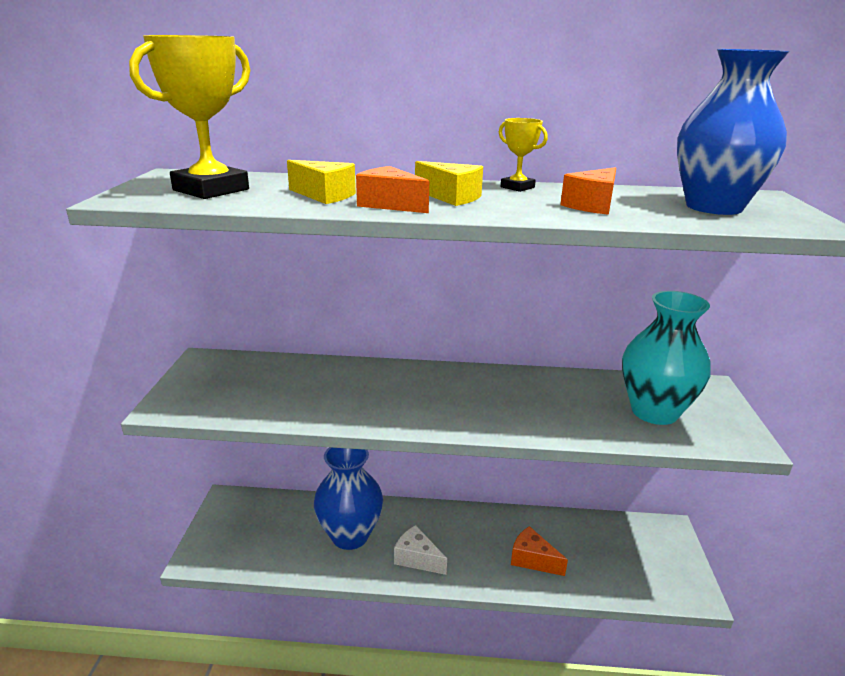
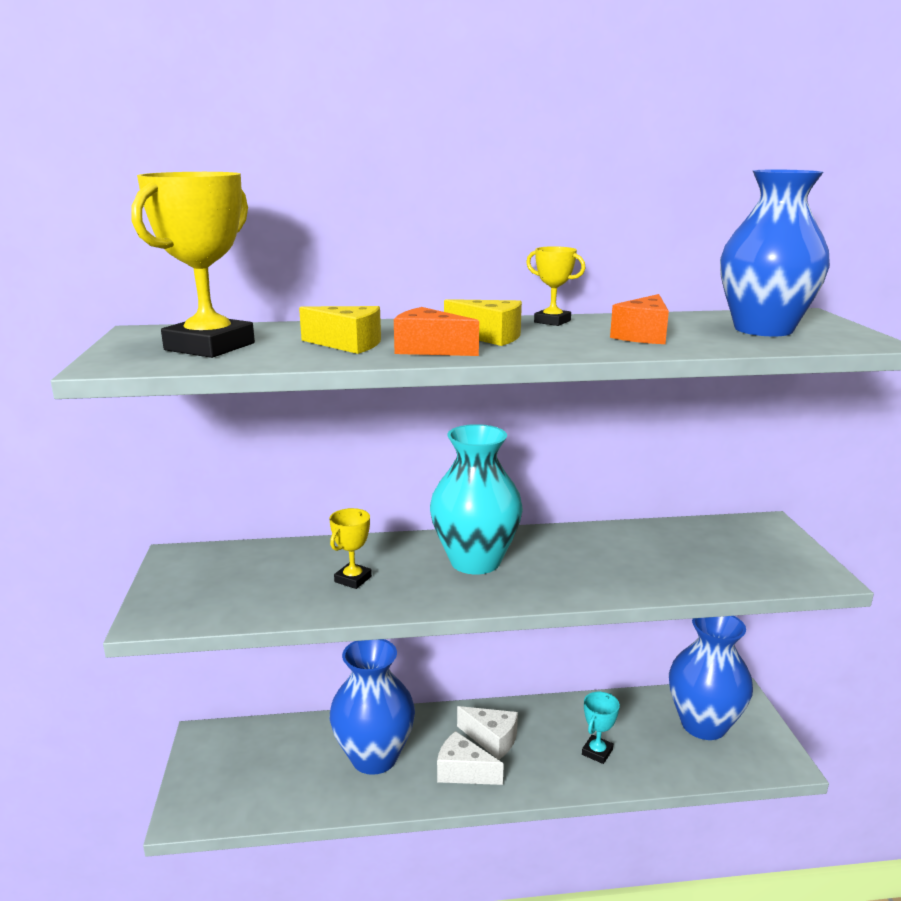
camera: 10 degrees left, 5 degrees down
orange cheese [511,526,568,576] -> turquoise trophy [582,692,620,764]
turquoise vase [622,291,711,425] -> turquoise vase moved to [430,424,523,574]
none -> yellow trophy [329,508,372,589]
none -> white cheese [457,706,518,760]
none -> blue vase [669,616,753,740]

